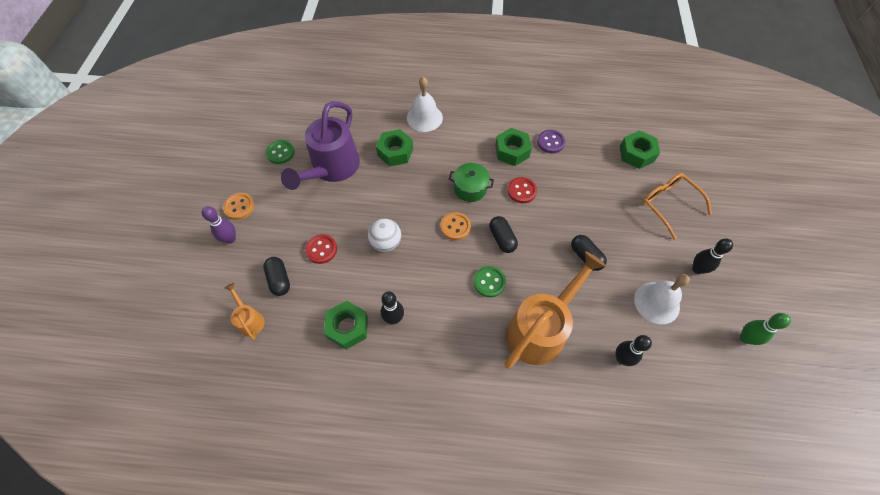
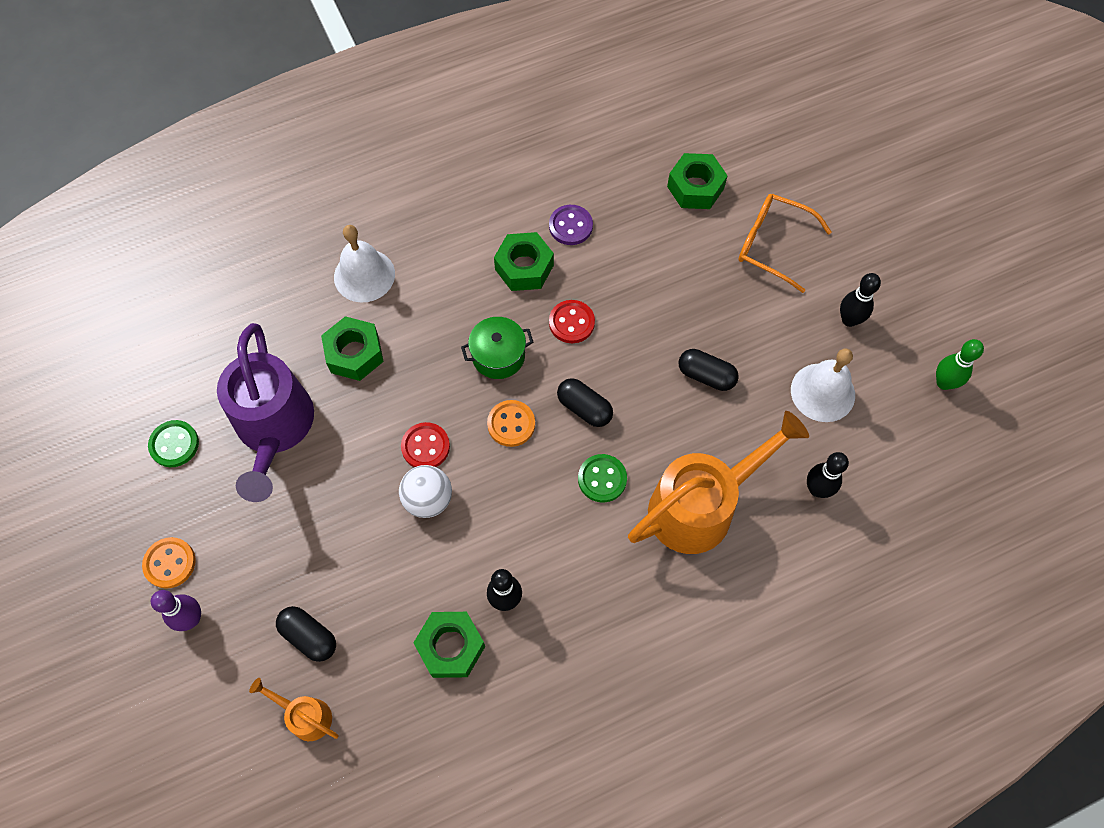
camera: 30 degrees left, 5 degrees up
red button [305,234,337,264] -> red button moved to [401,422,450,467]
orange watering can [505,251,606,369] -> orange watering can turned 45 degrees clockwise [628,411,809,554]

